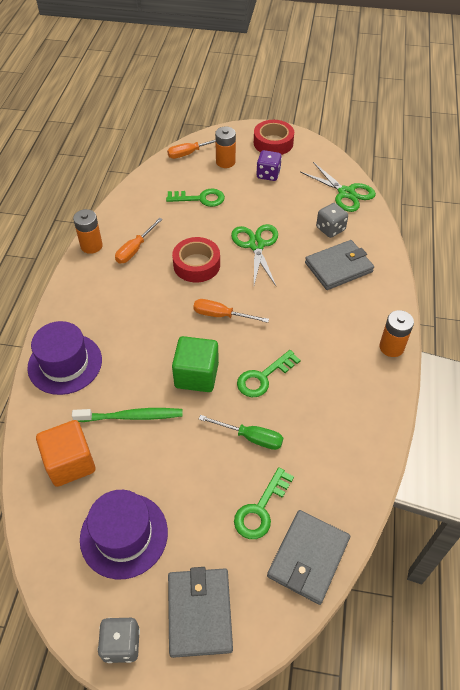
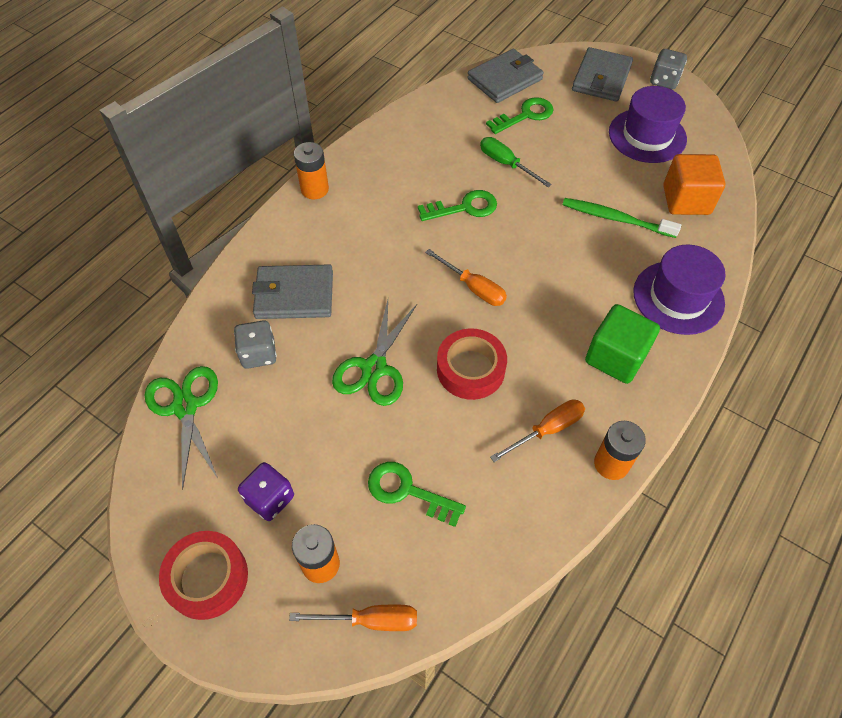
camera: 155 degrees left, 5 degrees up
green cube [172,336,219,392] -> green cube moved to [585,304,660,384]

